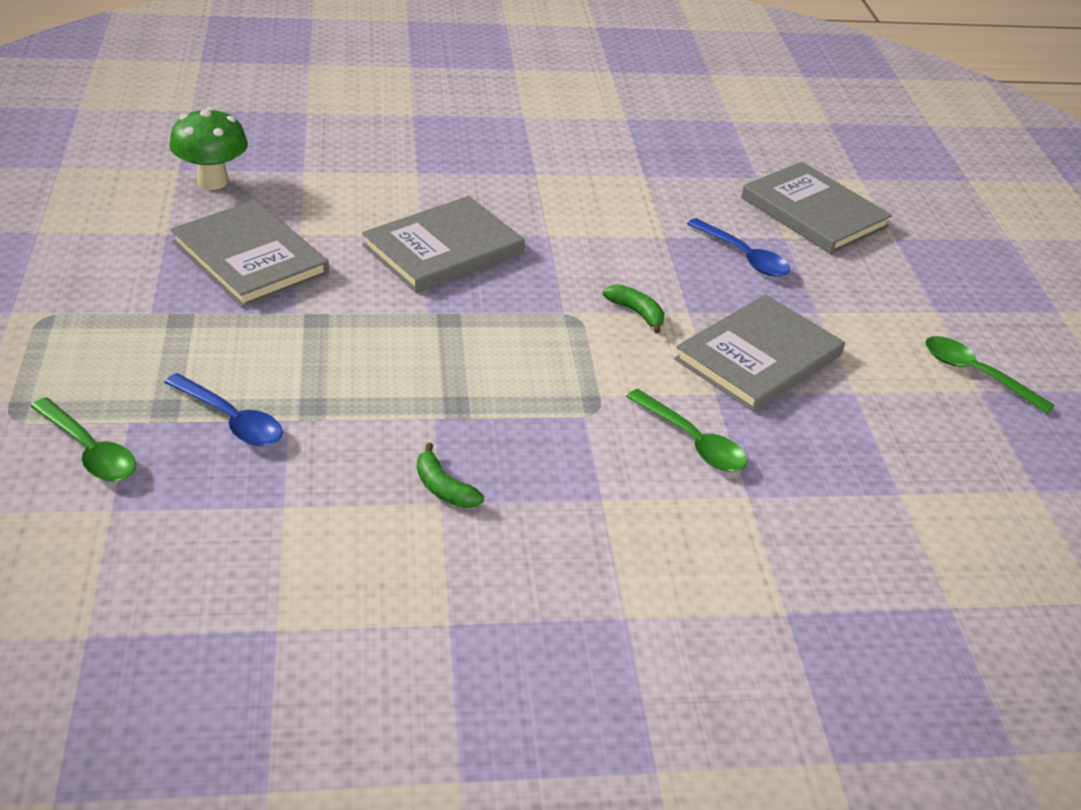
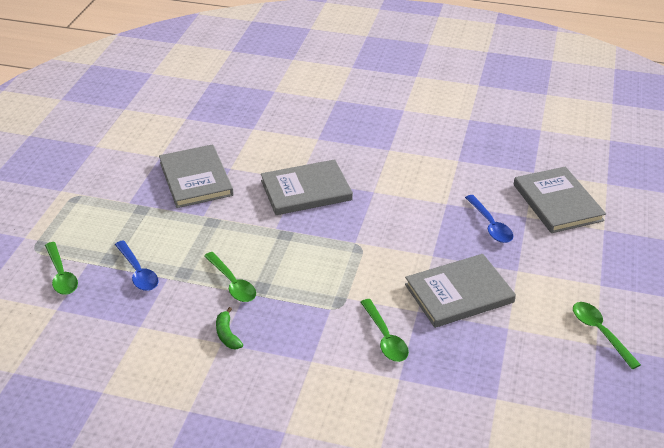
camera: 25 degrees right, 0 degrees up
green mushroom [169,107,248,190] -> none
green banana [603,284,664,334] -> none
none -> green spoon [204,252,256,302]

